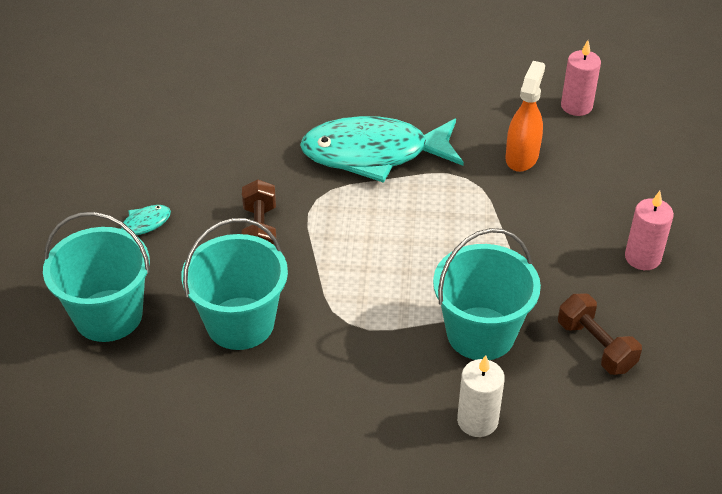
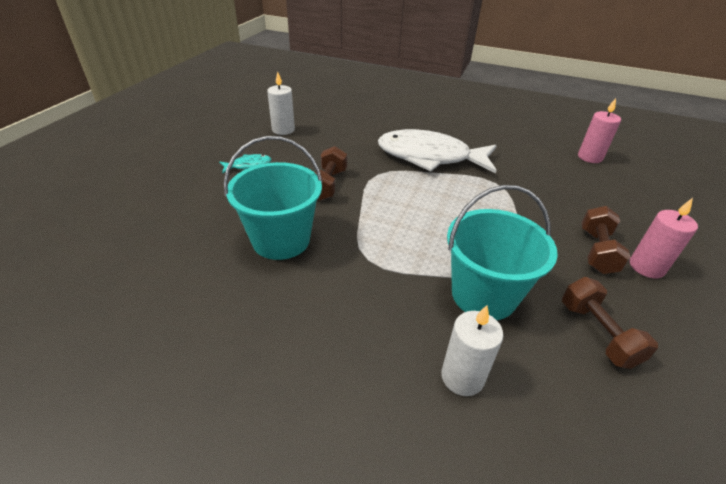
camera: 15 degrees right, 5 degrees down
turquoise bucket [43,212,150,342] -> none
turquoise fish [300,116,464,183] -> white fish [378,129,497,173]
orange spray bottle [505,61,545,172] -> none
none -> white candle [267,71,295,135]
none -> brown dumbbell [582,206,630,274]

